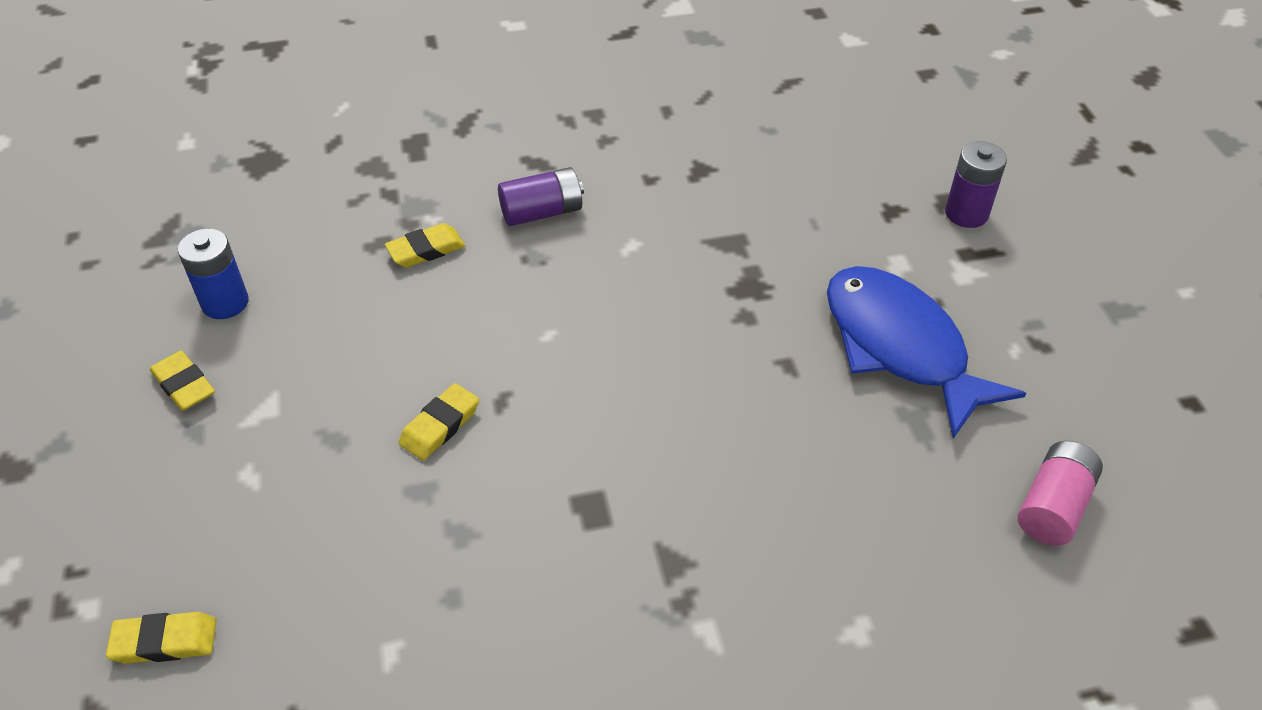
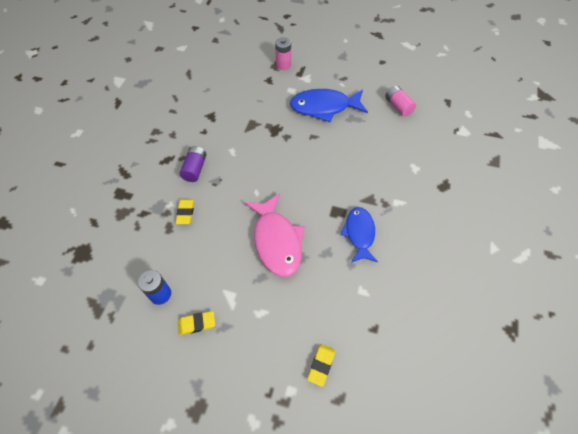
camera: 60 degrees left, 10 degrees up
yellow eraser [399,383,479,461] -> pink fish [244,193,305,277]
purple battery [945,141,1007,228] -> pink battery [275,37,291,70]
none -> blue fish [340,207,378,263]

